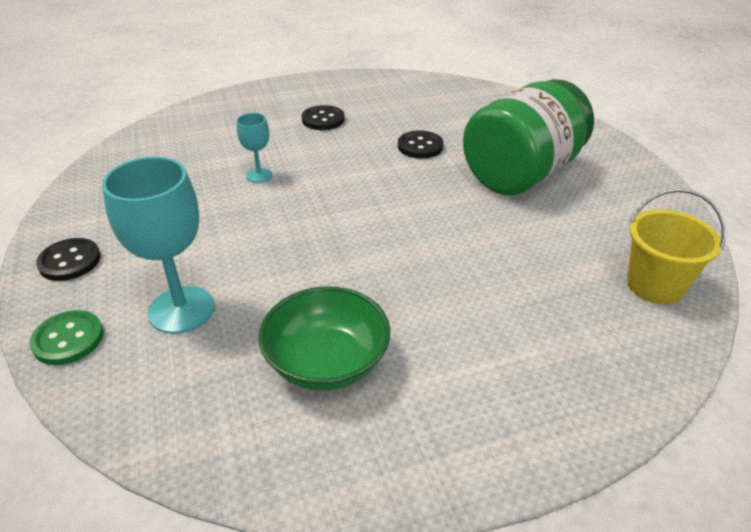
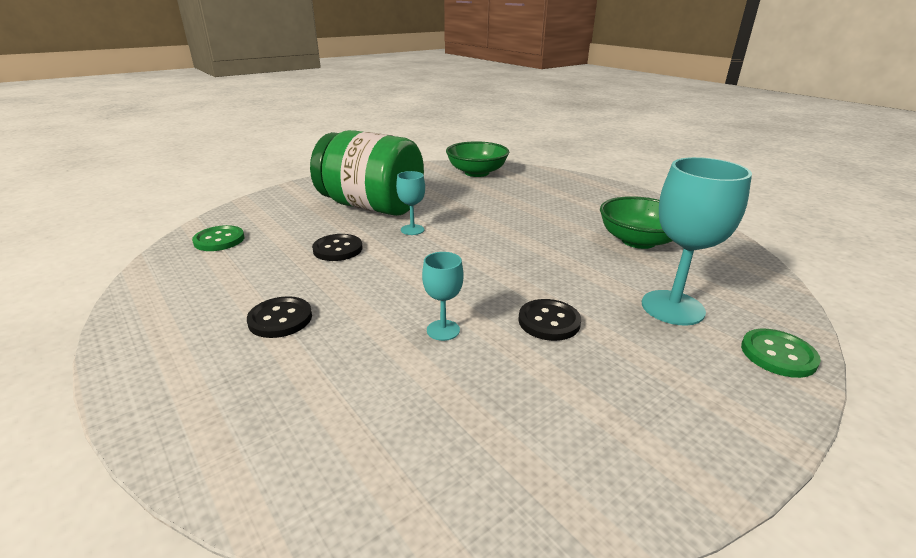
camera: 110 degrees left, 10 degrees down
black button [36,238,101,281] -> black button moved to [518,299,581,341]
yellow bucket [627,188,726,304] -> green bowl [446,141,509,177]
none -> green button [192,225,244,251]
none -> turquoise goblet [396,171,425,235]

